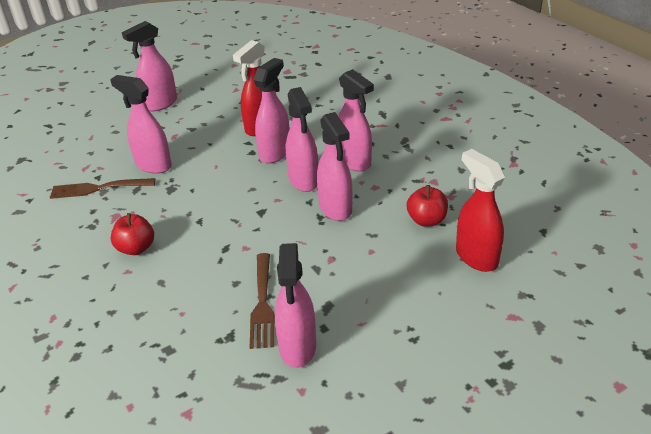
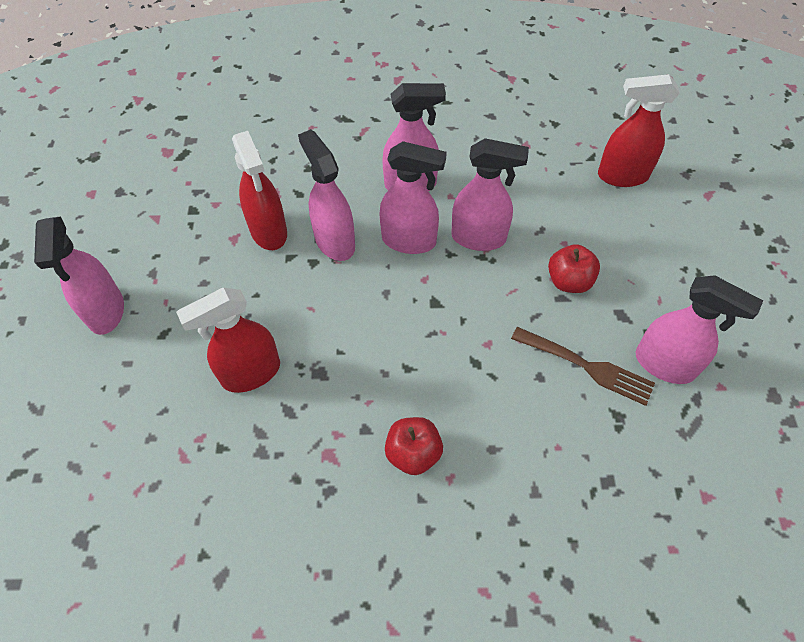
camera: 60 degrees left, 20 degrees up
brown fork [50,178,155,199] -> none
pink spray bottle [110,75,172,174] -> red spray bottle [176,288,280,393]
red apple [407,185,448,227] -> red apple moved to [548,244,600,293]

